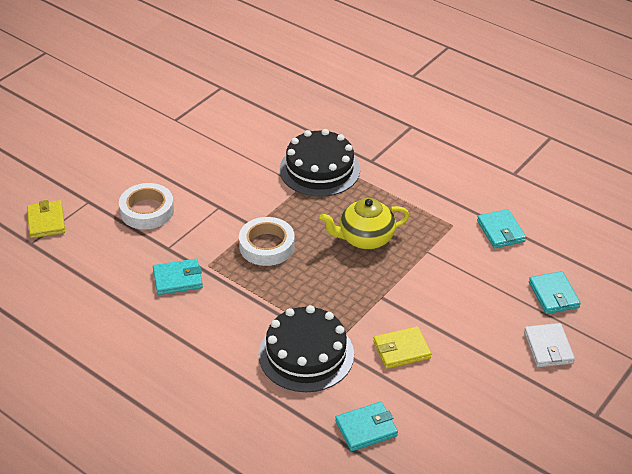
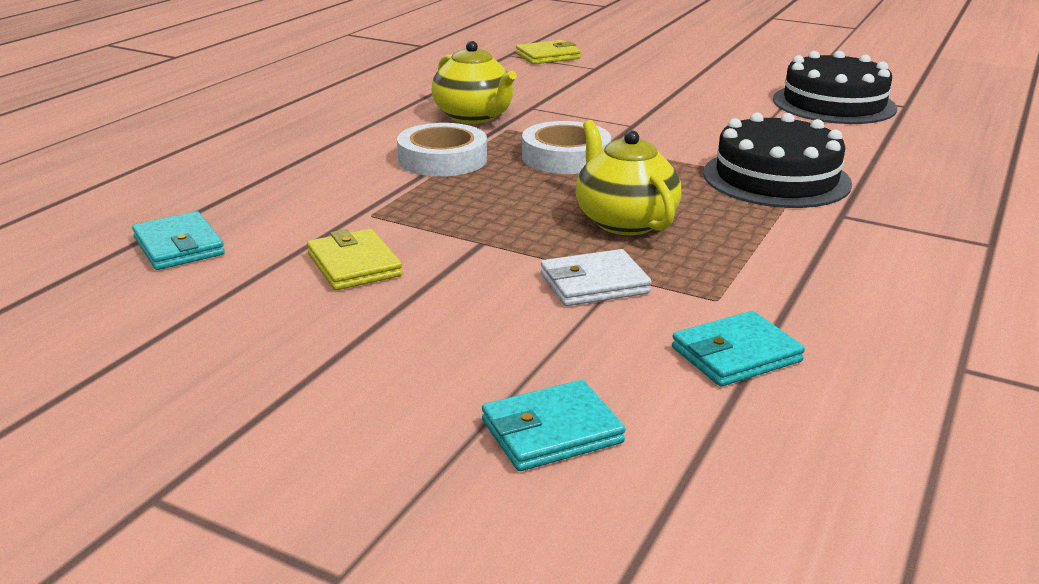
camera: 80 degrees right, 15 degrees down
white tape [119,183,174,229] -> white tape moved to [397,123,487,177]
turquoise wallet [153,259,203,295] -> yellow teapot [432,41,517,124]
black cake [259,305,354,392] -> black cake moved to [773,51,897,124]
white wallet [524,323,575,367] -> white wallet moved to [541,249,652,306]

